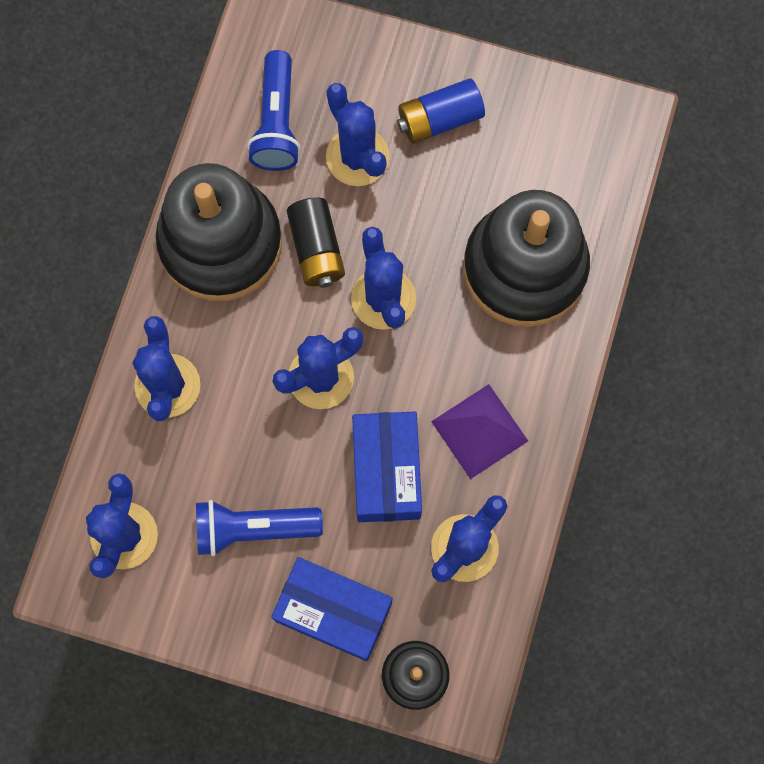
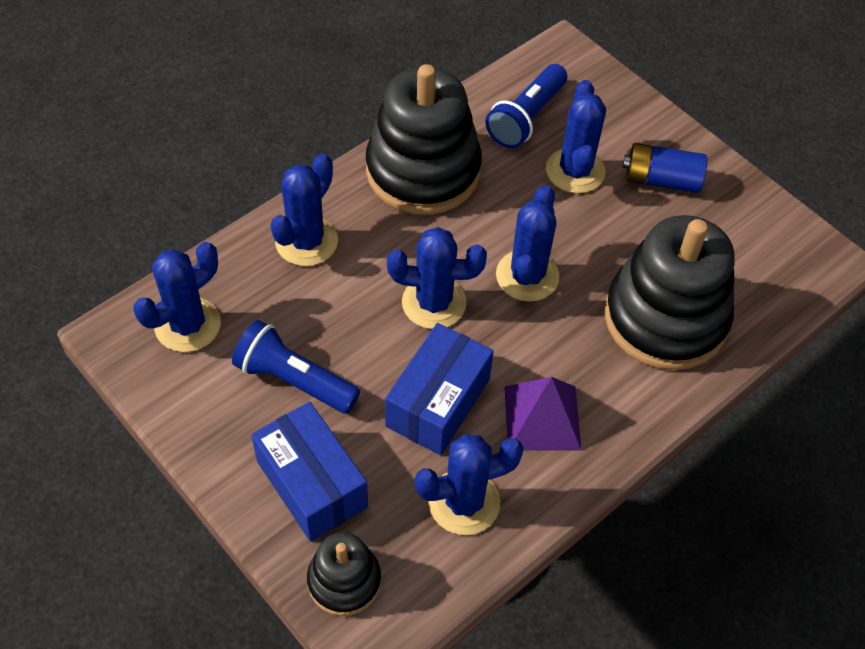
camera: 30 degrees right, 20 degrees down
black battery [287,197,345,288] -> none

